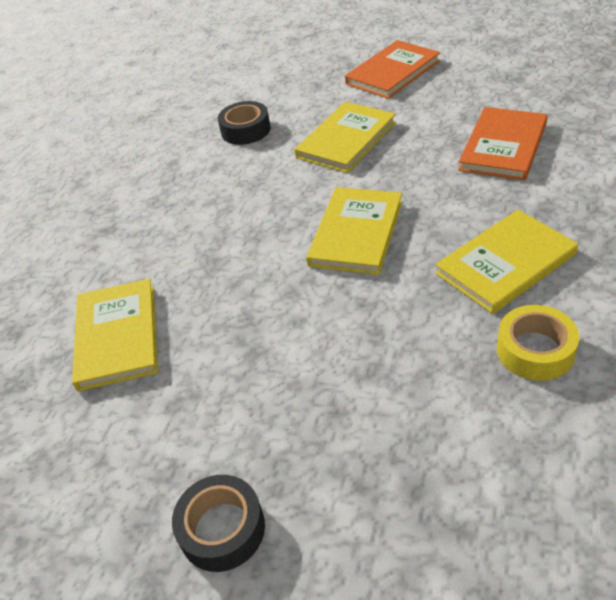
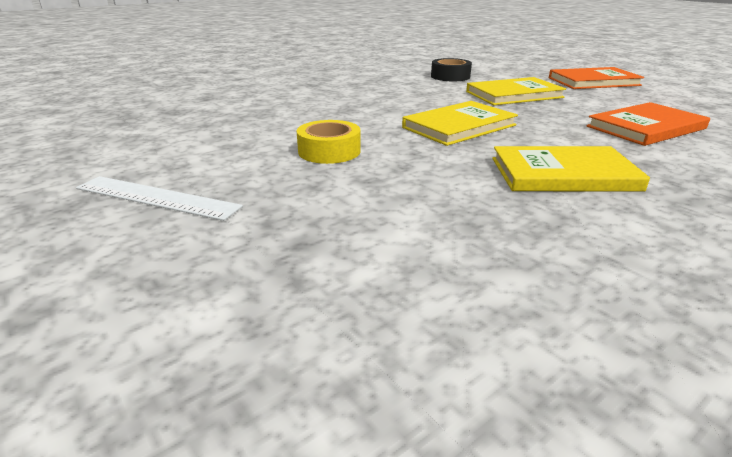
camera: 30 degrees right, 15 degrees down
yellow book [72,278,158,391] -> none
black tape [172,475,265,572] -> white ruler [76,176,243,221]
yellow tape [497,305,579,381] -> yellow tape moved to [297,120,361,164]

